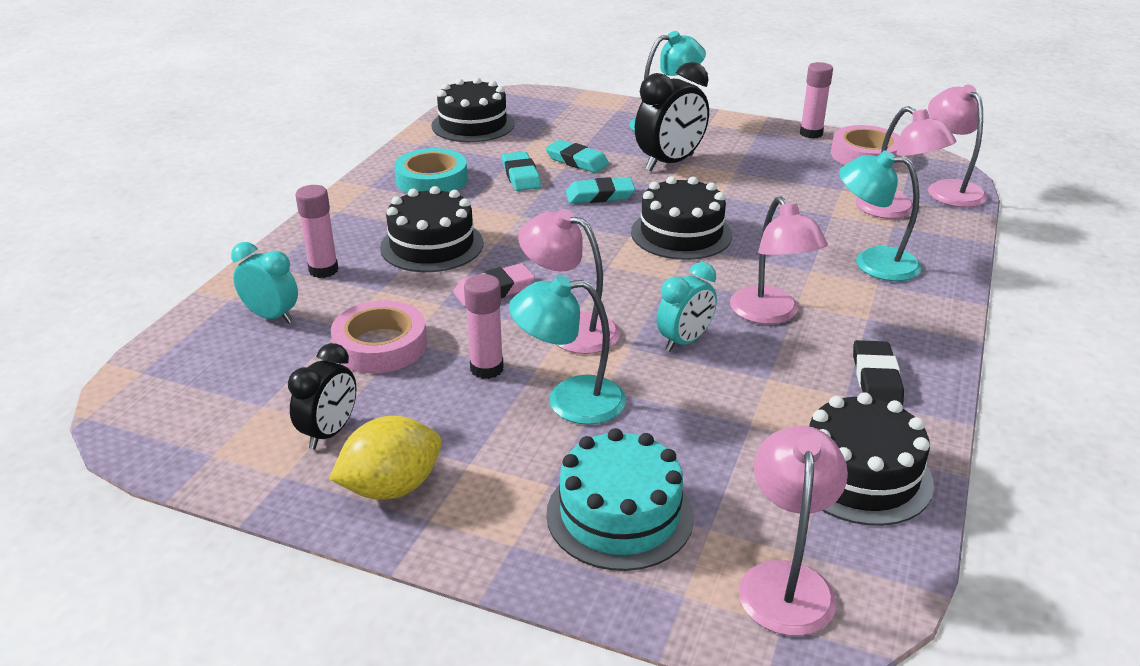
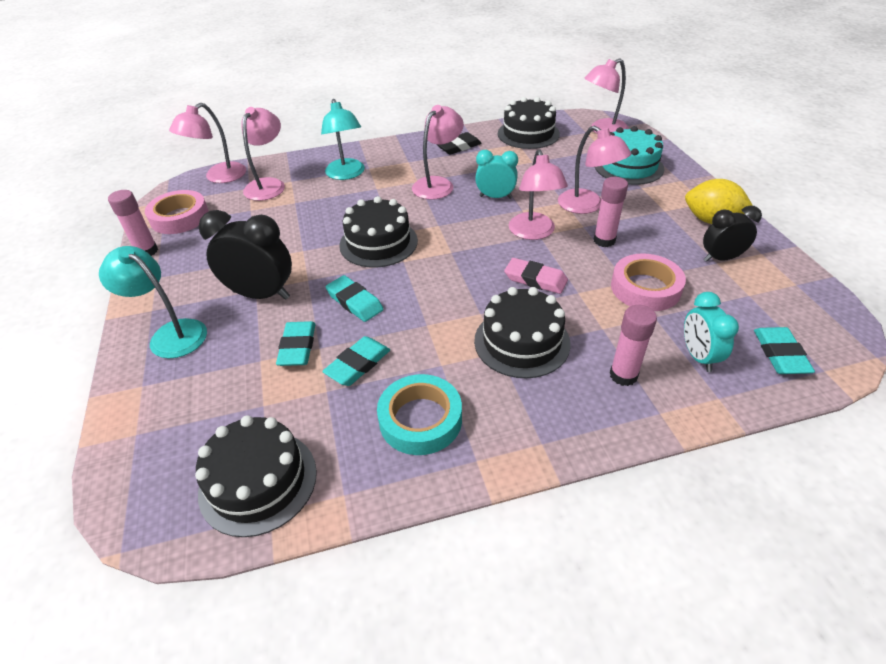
camera: 125 degrees left, 10 degrees up
turquoise lamp [509,275,626,425] -> pink lamp [558,126,632,214]
none -> turquoise eraser [754,327,815,374]

